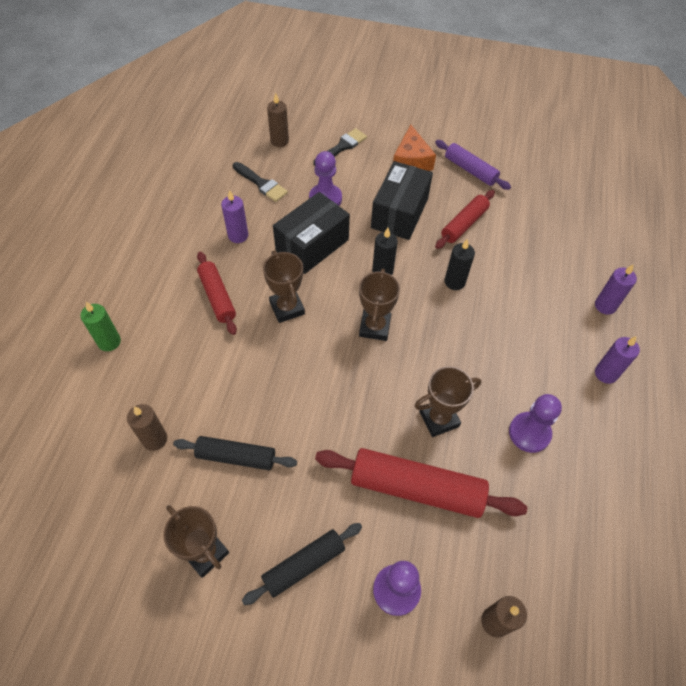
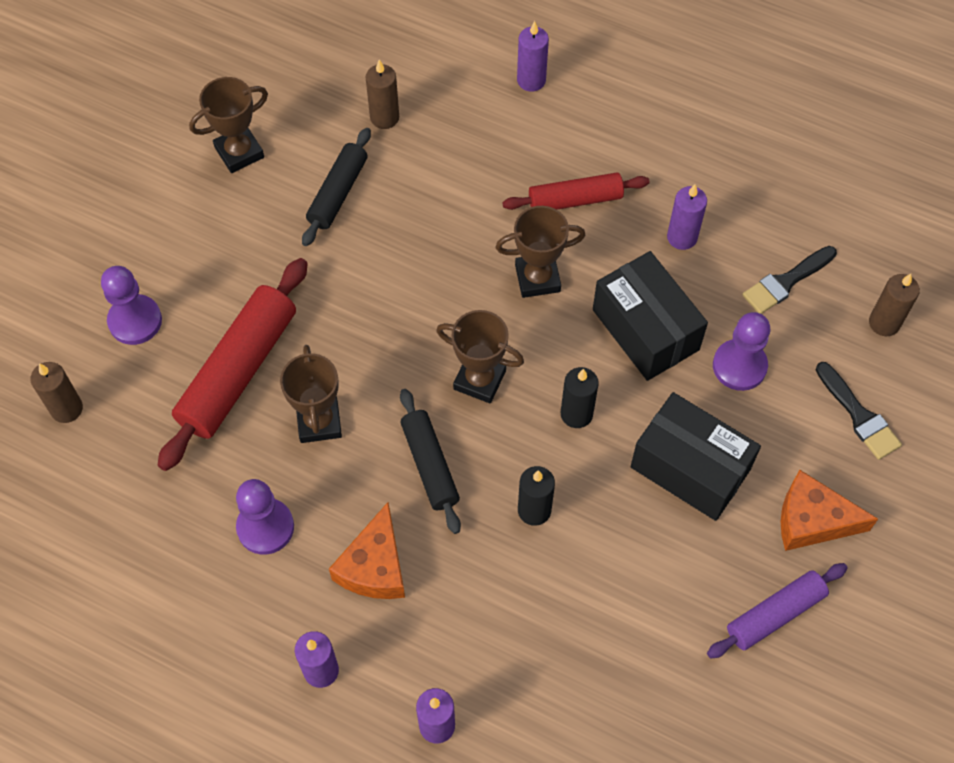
camera: 105 degrees right, 5 degrees up
green candle [80,302,121,351] -> purple candle [517,21,549,92]
black rolling pin [242,523,362,605] -> black rolling pin moved to [400,389,461,534]
red rolling pin [435,190,495,249] -> none
none -> orange cheese [329,502,405,599]

